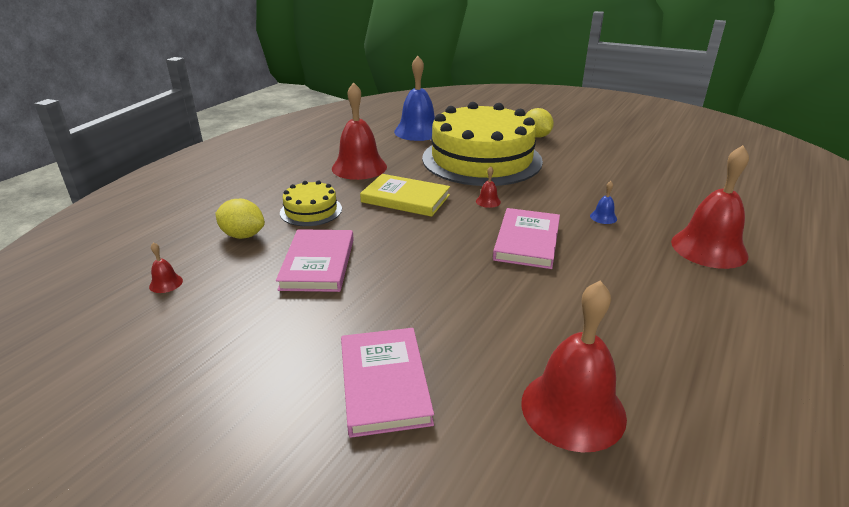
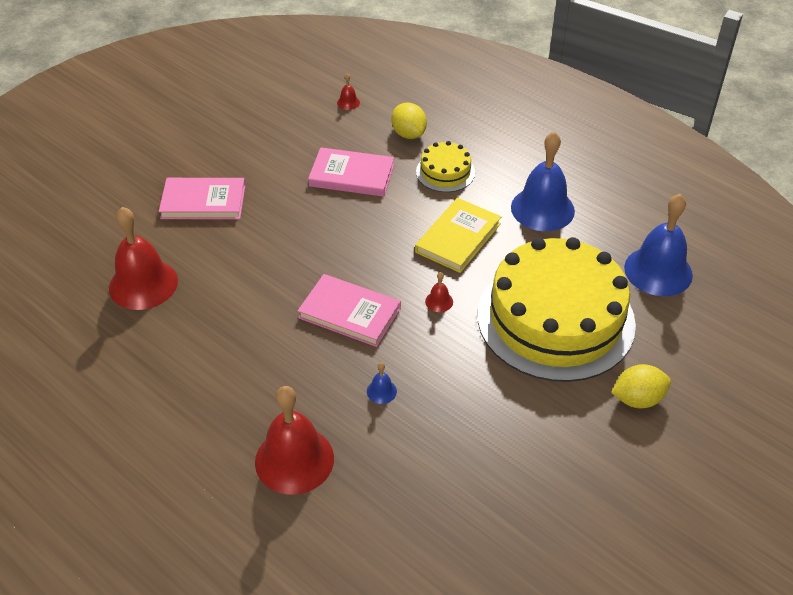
camera: 100 degrees right, 15 degrees up
yellow lemon [215,199,265,239] -> yellow lemon turned 60 degrees counterclockwise [391,102,427,139]
red bell [332,82,387,180] -> blue bell [511,132,575,231]

